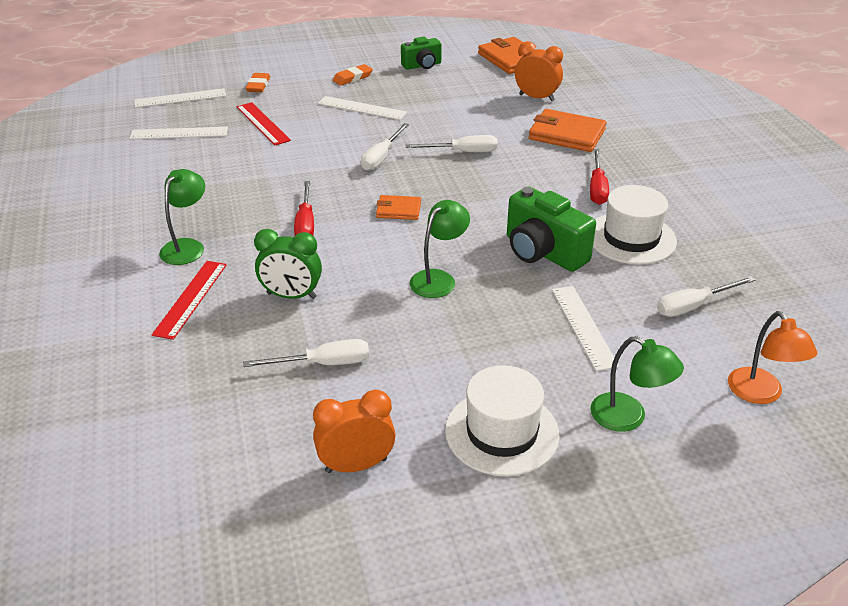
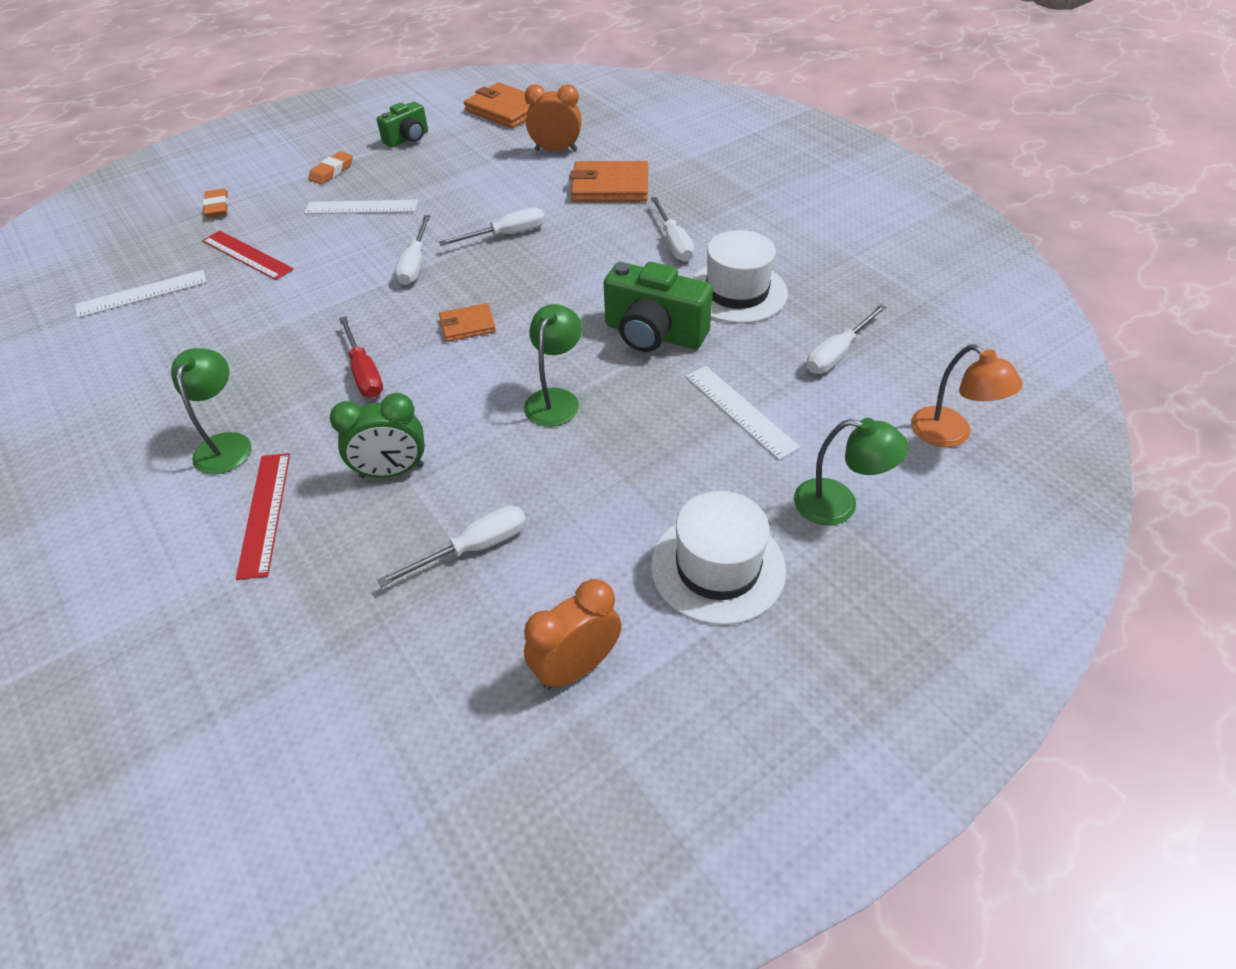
camera: 20 degrees left, 10 degrees up
white ruler [134,88,226,108] -> none
red screwdriver [590,149,609,205] -> white screwdriver [651,197,694,262]

